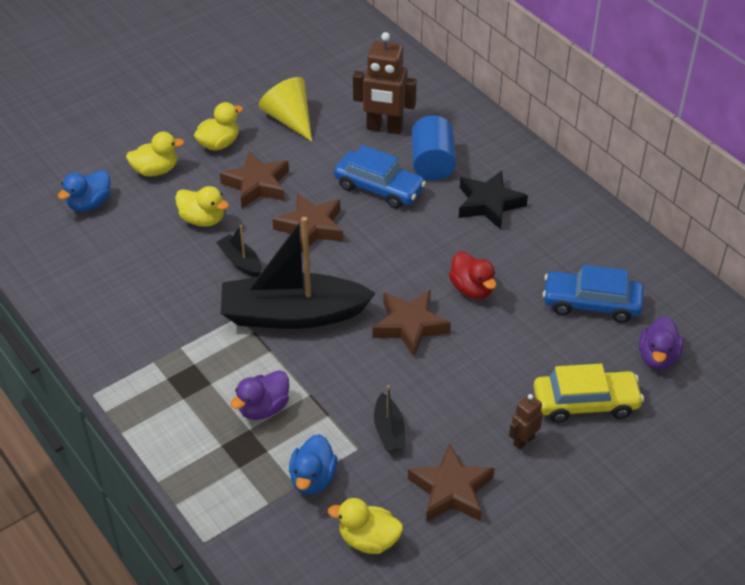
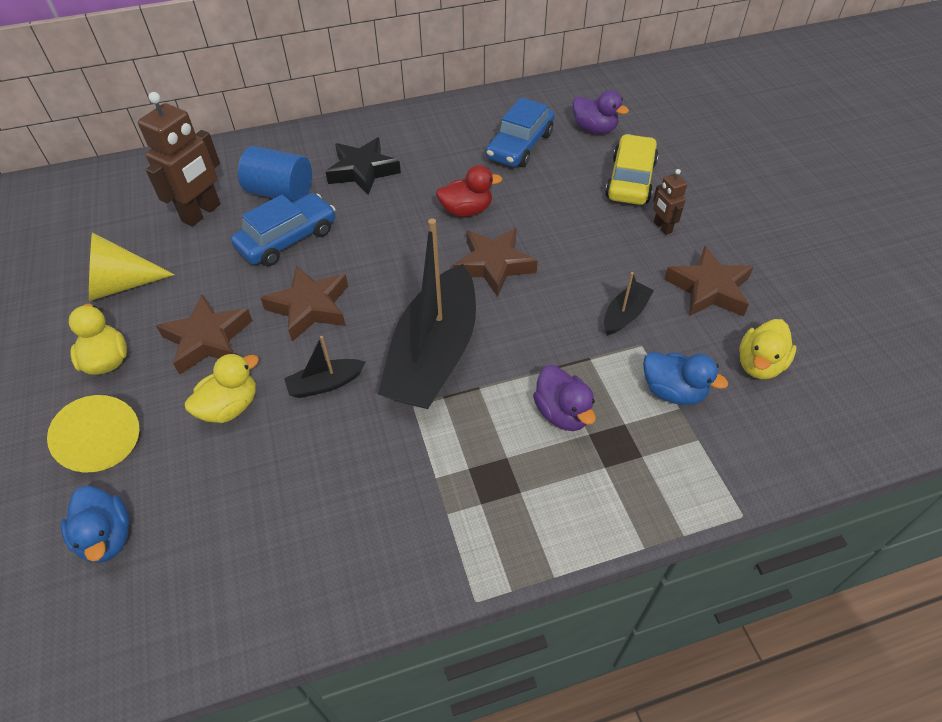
camera: 70 degrees left, 5 degrees up
yellow duck [126,132,184,176] -> yellow cone [47,395,139,472]
black boat [374,385,405,452] -> black boat turned 60 degrees counterclockwise [604,272,654,335]

